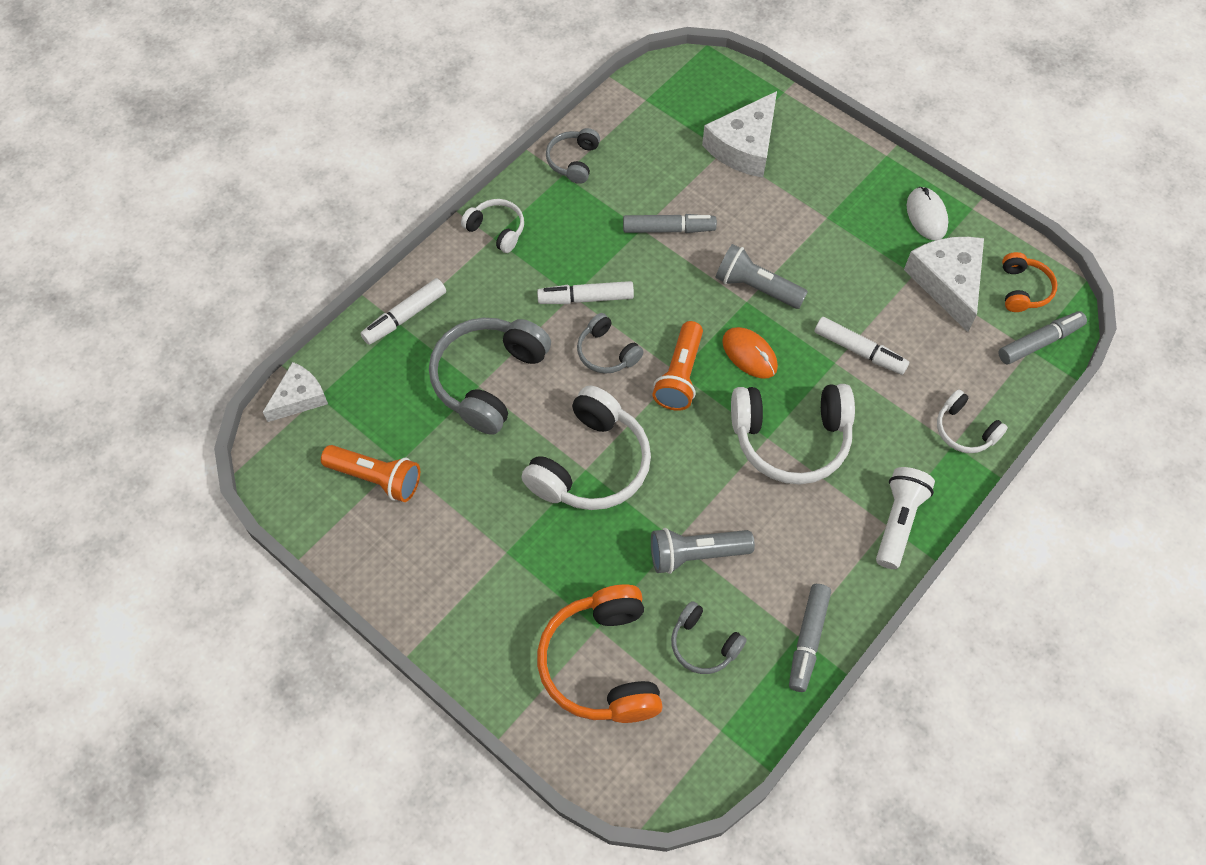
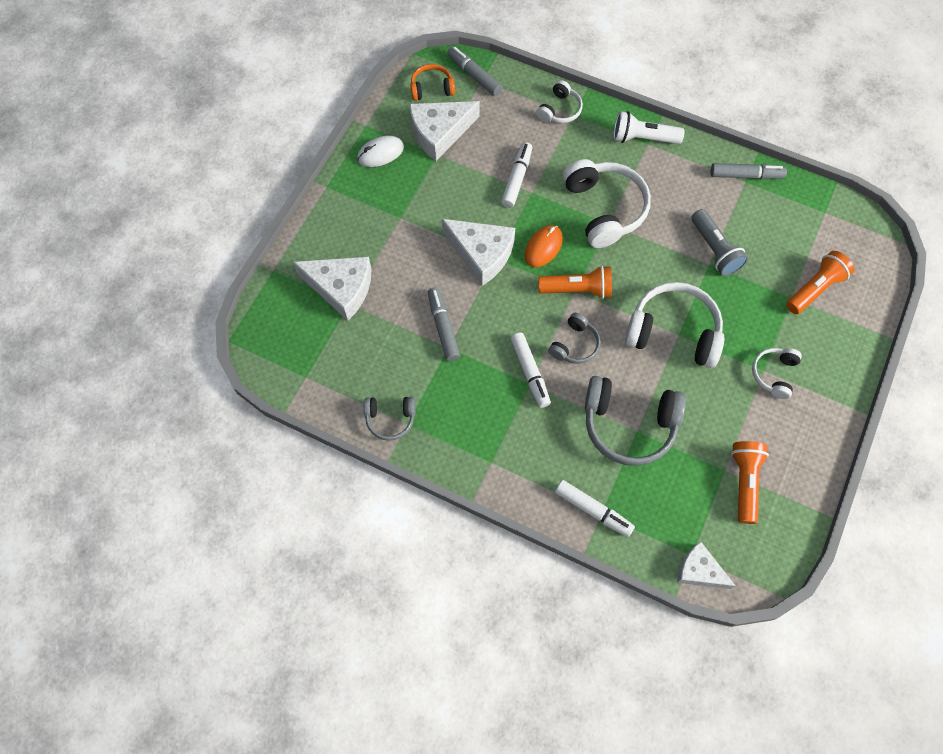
camera: 105 degrees left, 5 degrees up
white headphones [461,199,524,253] -> white headphones moved to [752,348,802,399]
orange headphones [537,584,663,723] -> orange flashlight [786,251,854,314]
grey headphones [671,601,747,674] -> none
grey flashlight [715,244,808,309] -> white cheese [442,219,515,286]

